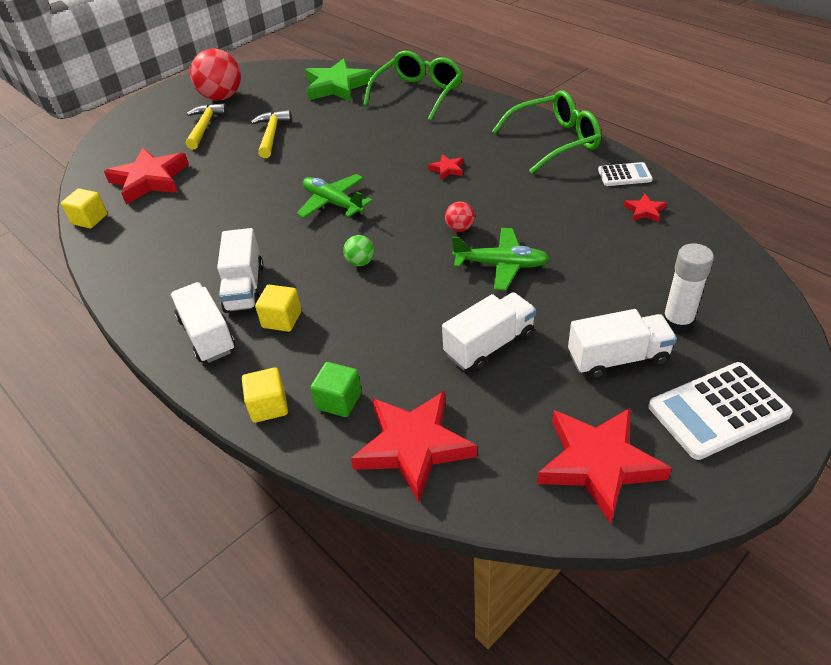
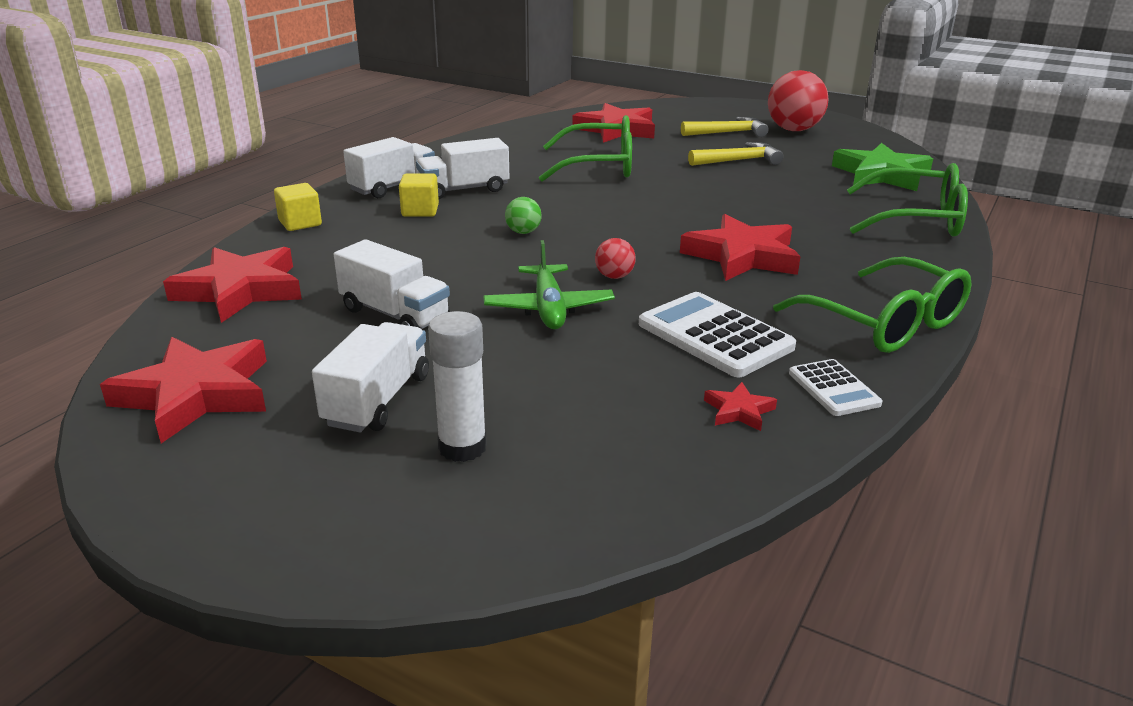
camera: 70 degrees right, 15 degrees down
yellow cube [61,188,107,228] -> none
green plane [296,174,373,218] -> none
green cube [311,362,362,417] -> none
red star [428,154,463,180] -> red star [680,214,801,281], size x2.24
white truck [568,309,677,379] -> white truck turned 135 degrees counterclockwise [312,322,429,432]
white calculator [648,362,793,460] -> white calculator moved to [639,292,796,377]
none -> green glasses [539,115,632,182]

